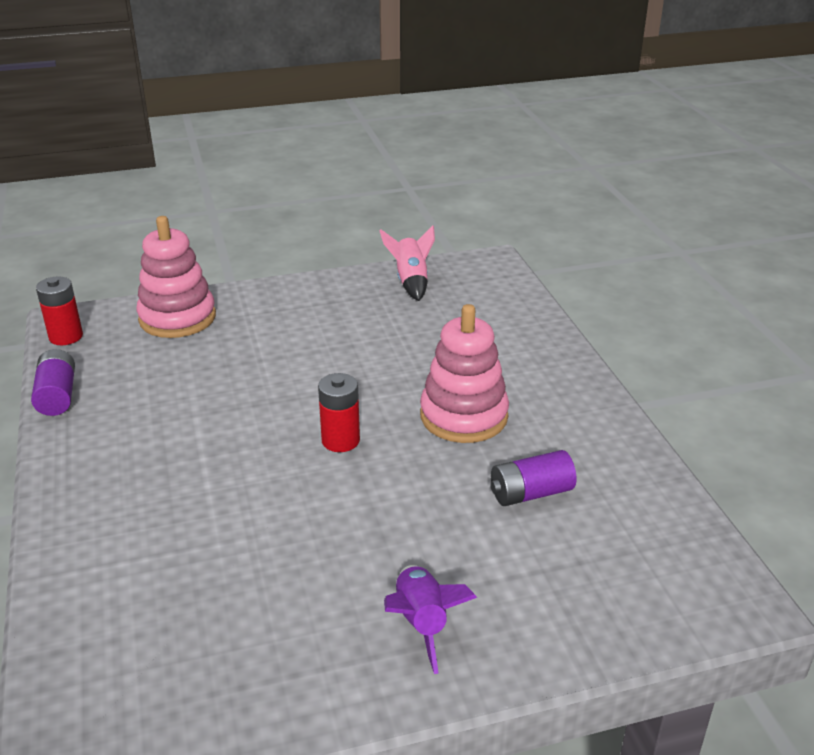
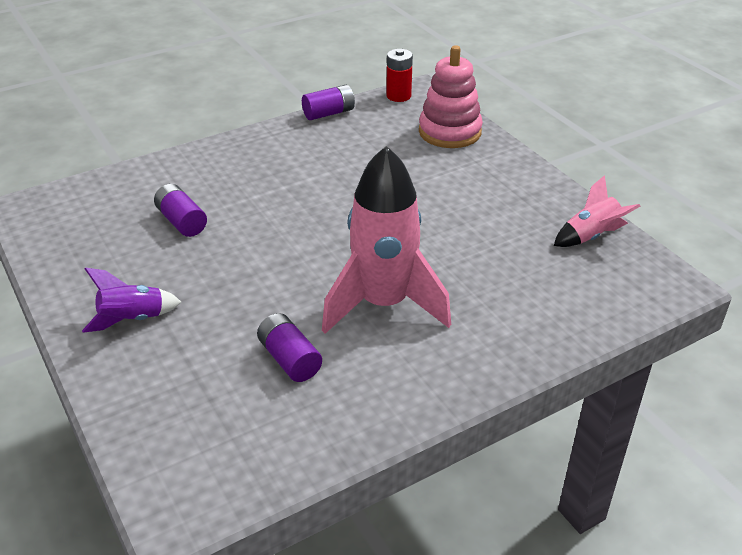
camera: 75 degrees right, 5 degrees up
red battery [318,373,360,452] -> none
pink stacking toy [420,304,509,443] -> pink rocket [322,146,451,334]
none -> purple battery [154,184,207,237]

